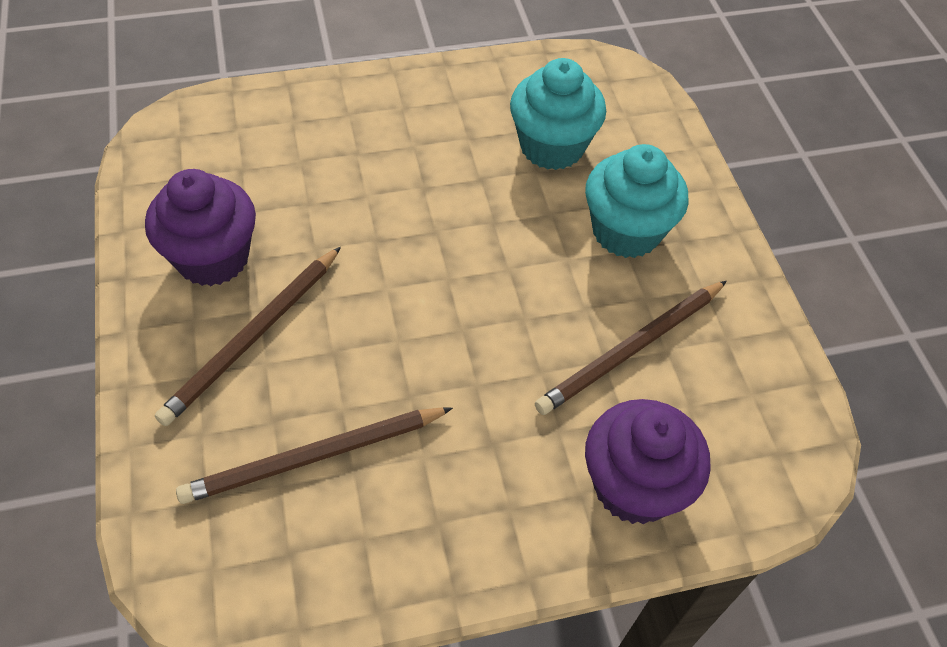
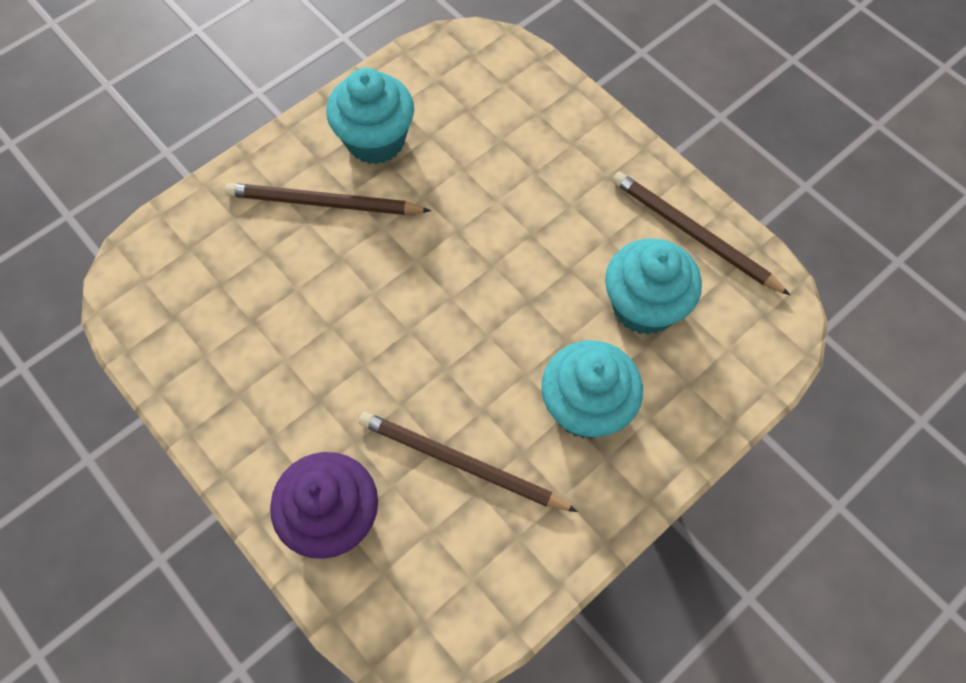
camera: 65 degrees right, 10 degrees up
purple cupcake [145,169,256,286] -> turquoise cupcake [326,68,414,164]
brown pencil [176,407,453,504] -> brown pencil moved to [612,172,790,295]

